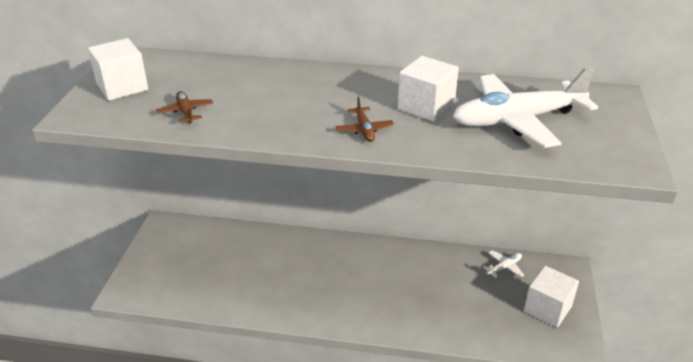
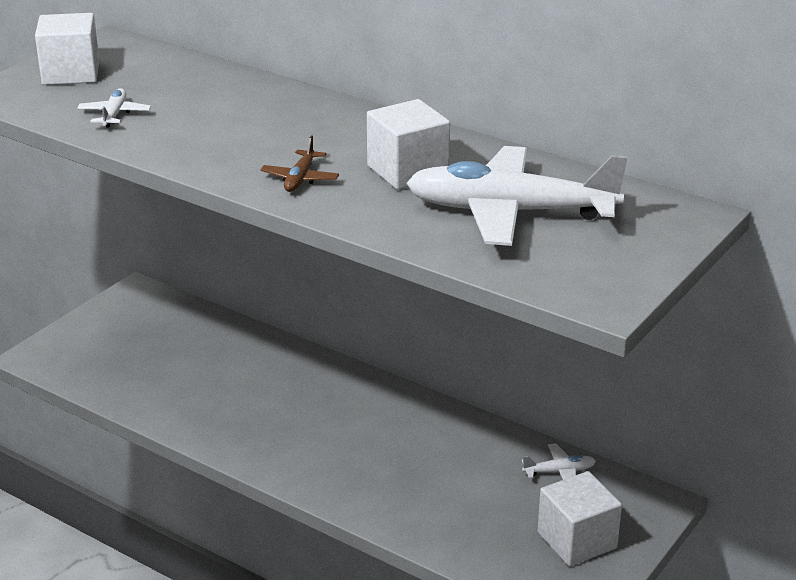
camera: 25 degrees right, 5 degrees down
brown plane [156,91,213,123] -> white plane [77,88,151,128]

